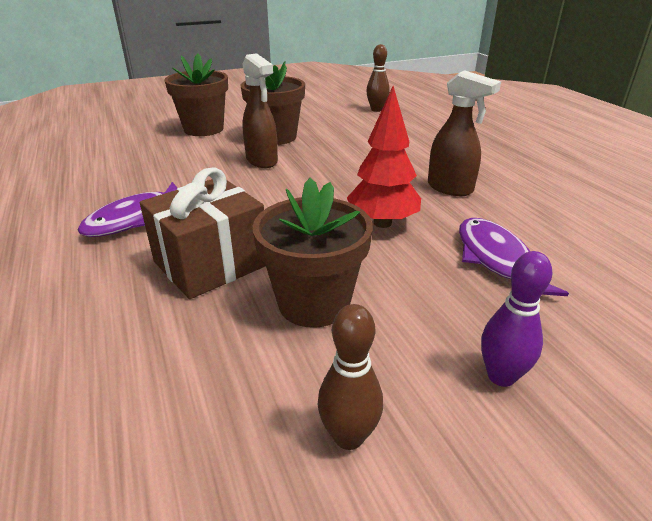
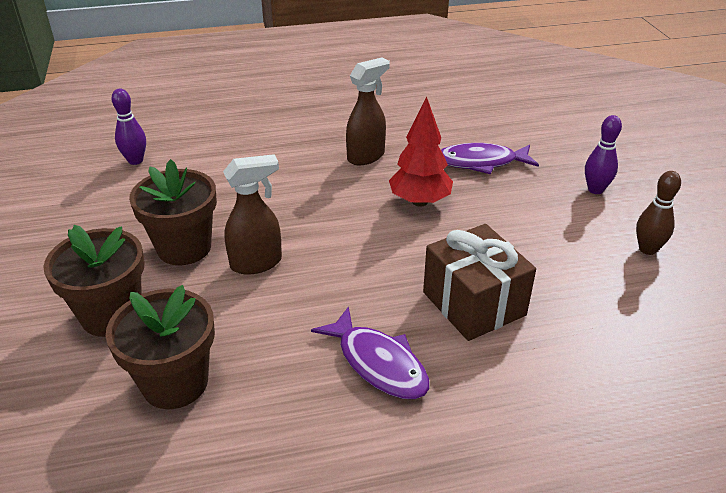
camera: 80 degrees left, 5 degrees up
brown flower pot [253,178,373,328] -> brown flower pot moved to [106,285,215,409]
brown bowling pin [366,44,390,112] -> purple bowling pin [111,89,146,165]

